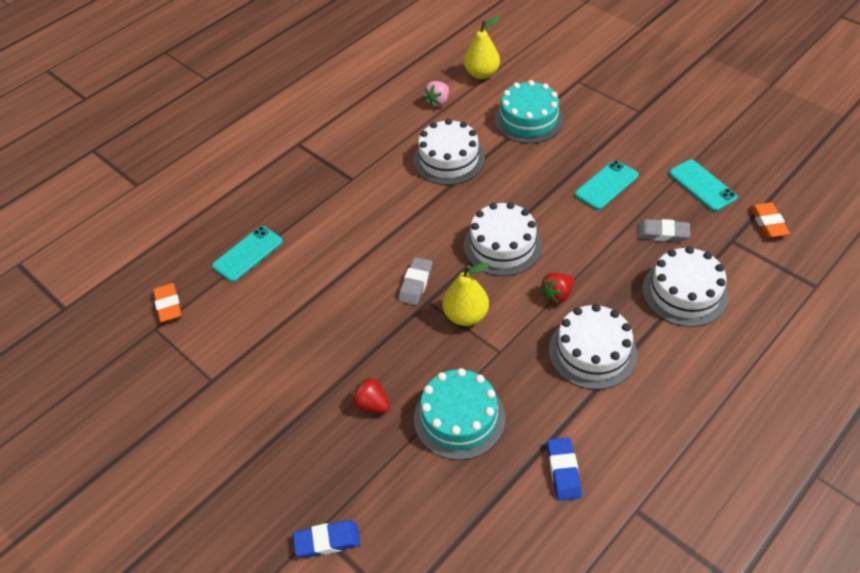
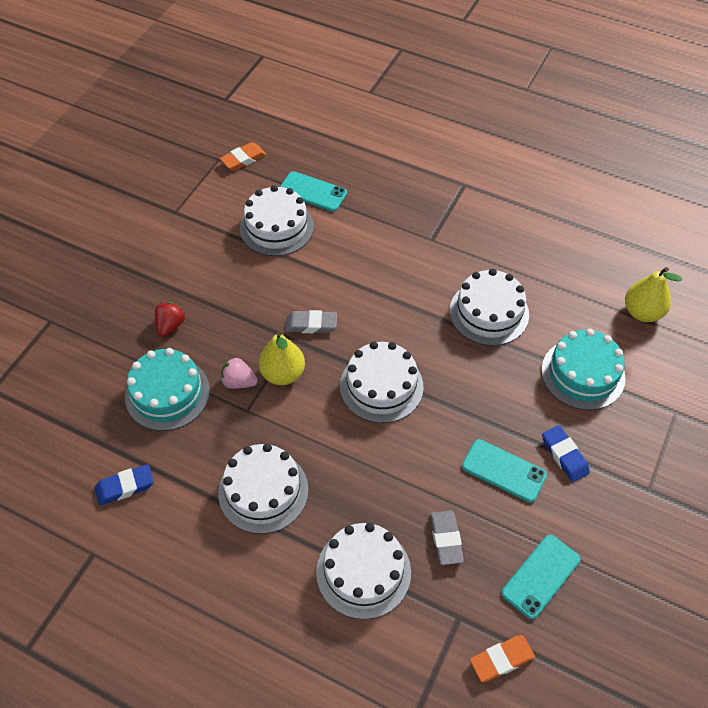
camera: 70 degrees right, 5 degrees up
blue eraser [293,520,361,558] -> blue eraser moved to [542,425,590,482]
pink strawberry [424,81,449,107] -> pink strawberry moved to [221,357,258,389]
red strawberry [540,273,574,303] -> none
none -> white cake [240,185,314,256]

